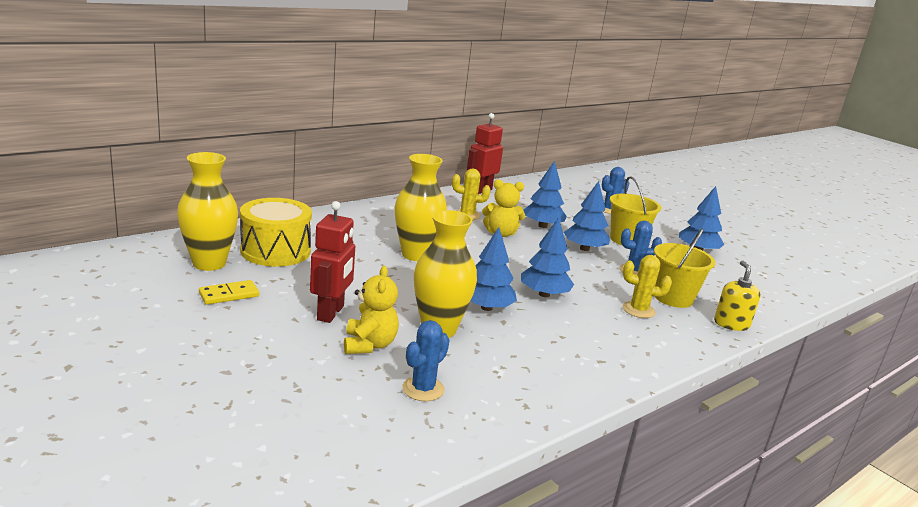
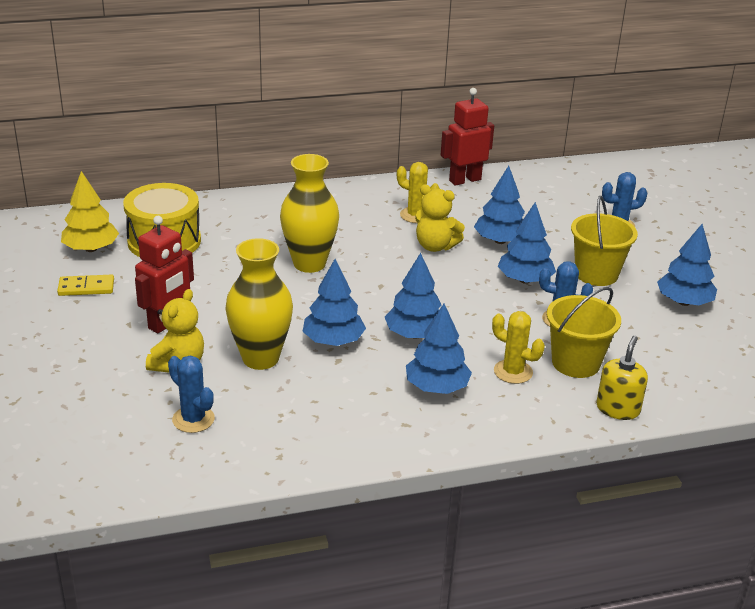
camera: 25 degrees right, 10 degrees up
yellow vase [177,152,238,271] -> yellow tree [61,171,119,252]
blue cactus [402,320,449,401] -> blue cactus turned 75 degrees clockwise [168,355,215,433]
none -> blue tree [406,304,472,394]

